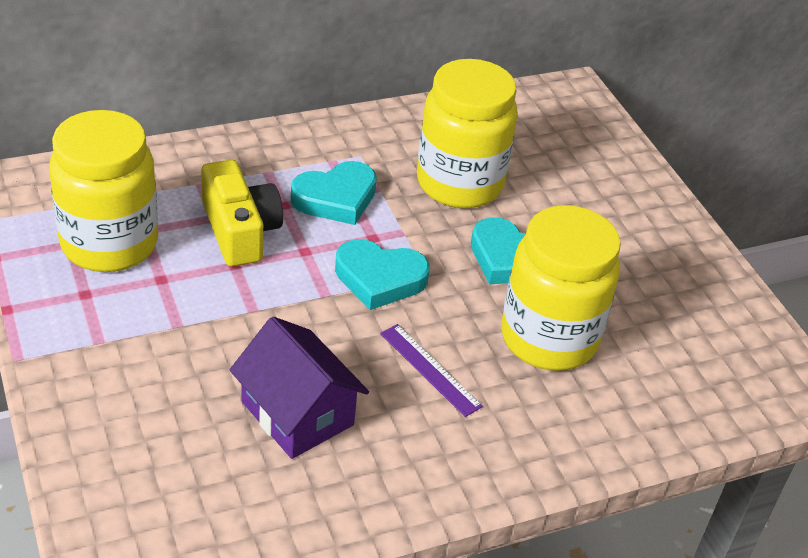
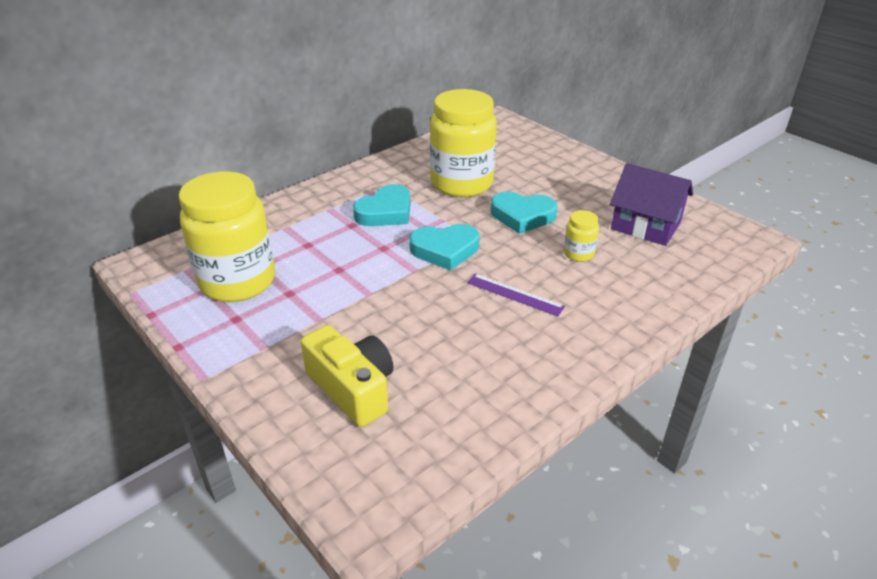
camera: 15 degrees left, 5 degrees down
yellow camera [201,160,283,267] -> yellow camera moved to [301,325,394,427]
purple house [230,316,369,459] -> purple house moved to [610,163,693,246]
yellow jar [501,205,621,371] -> yellow jar [564,210,599,262], size x0.43

